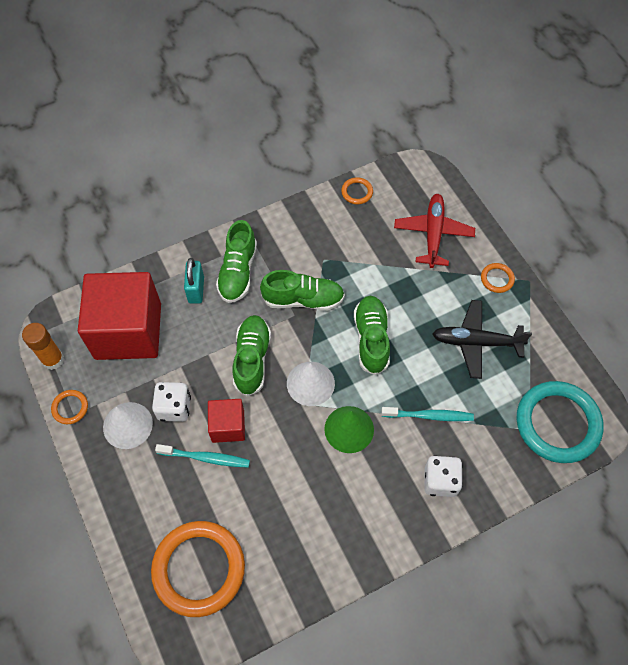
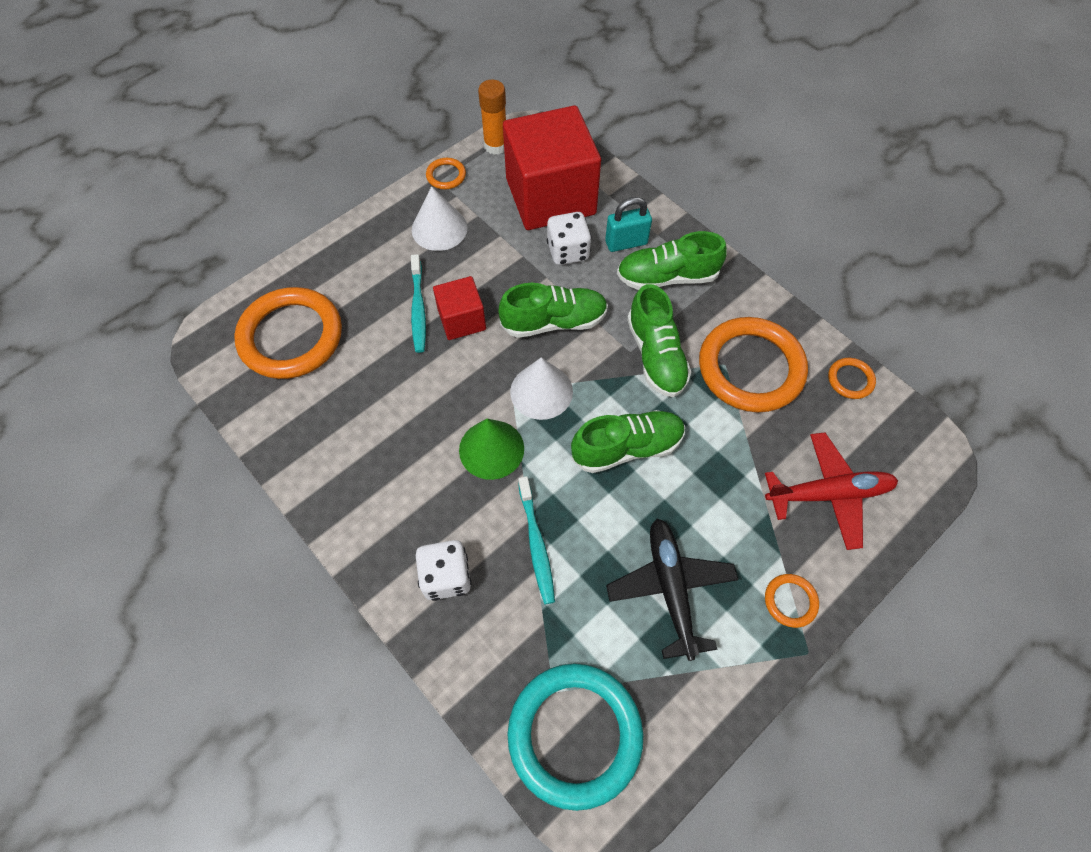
camera: 75 degrees right, 0 degrees up
white dice [152,382,191,422] -> white dice moved to [547,212,592,265]
none -> orange ring [699,317,808,412]

